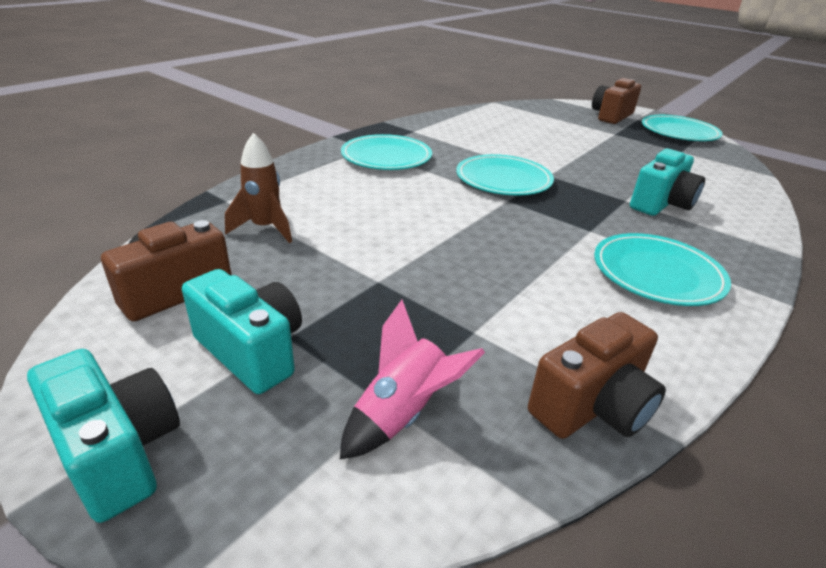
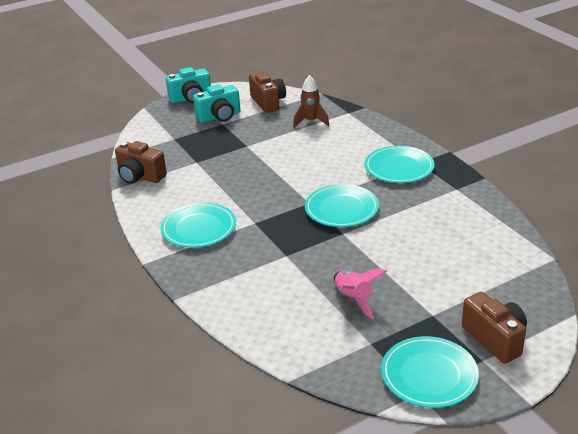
camera: 115 degrees right, 0 degrees up
pink rocket [340,300,485,459] -> pink rocket moved to [334,268,387,319]
brown camera [528,312,666,439] -> brown camera turned 45 degrees counterclockwise [115,141,167,184]
turquoise camera [630,148,705,216] -> none

